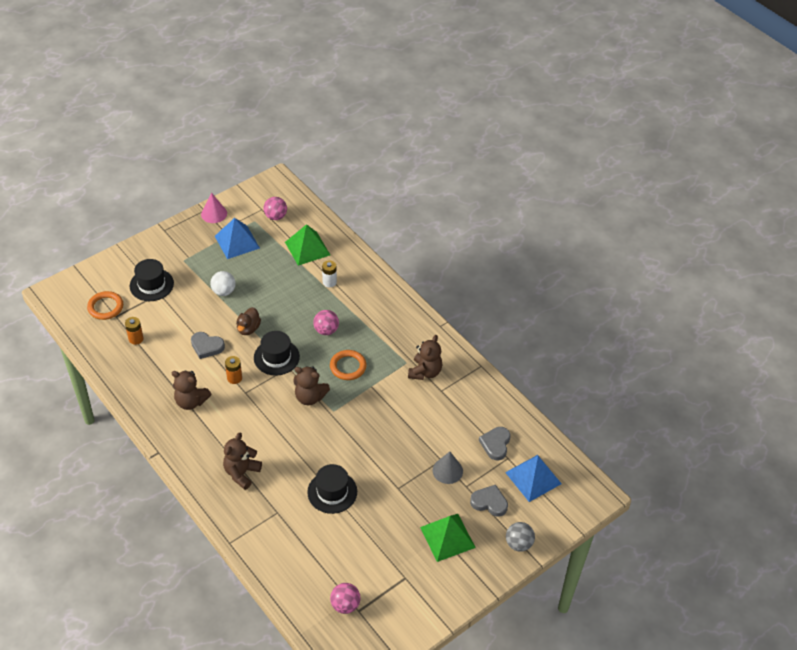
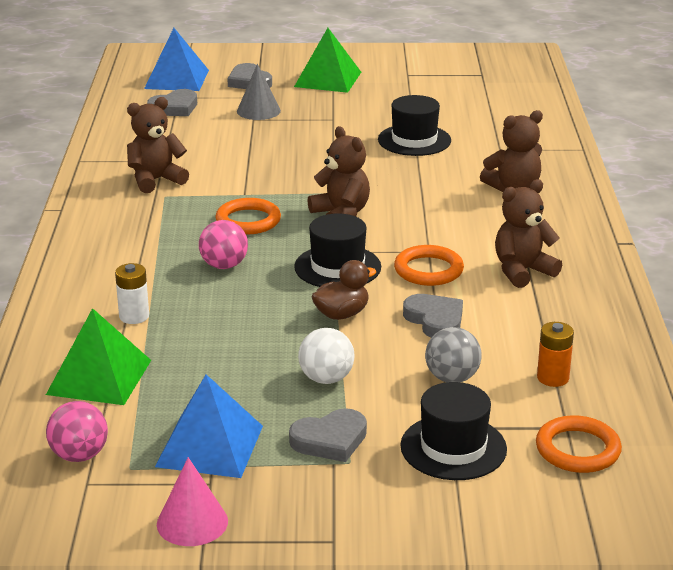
camera: 140 degrees left, 20 degrees down
brown teddy bear [172,370,211,410] -> brown teddy bear turned 90 degrees counterclockwise [495,179,562,288]
orange battery [225,356,242,384] -> orange ring [394,245,464,286]
pink ball [330,583,361,614] -> none
grey ball [506,522,535,552] -> grey ball moved to [425,327,482,382]
none -> grey heart [289,408,367,462]

